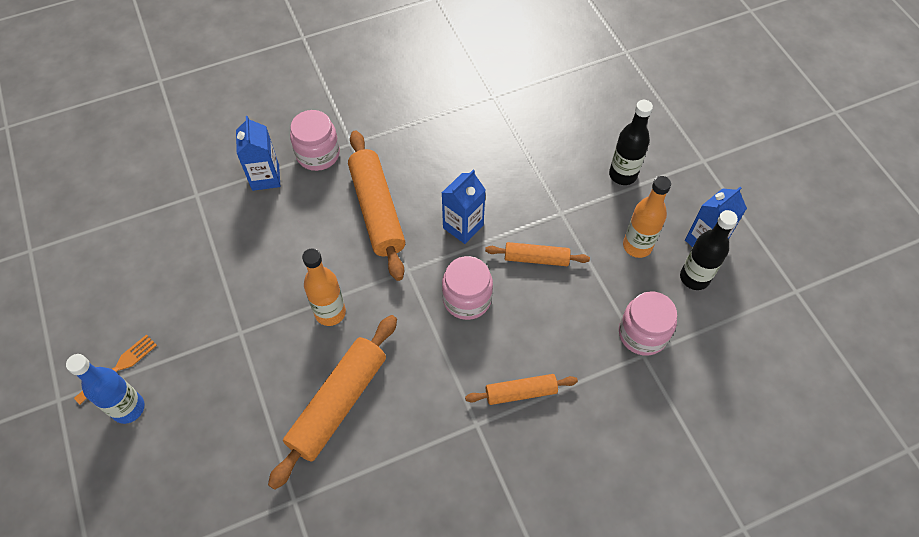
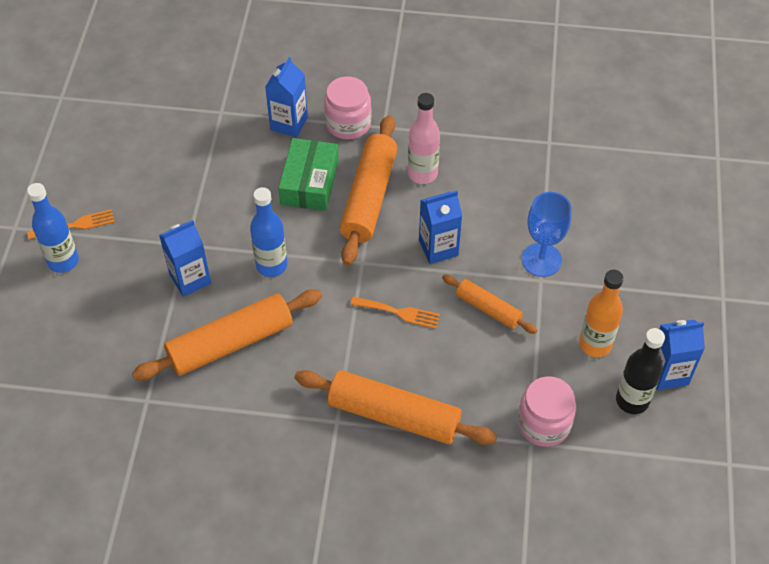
camera: 30 degrees right, 5 degrees down
orange bottle [302,248,346,326] -> blue bottle [250,187,287,277]
pink jar [442,256,493,320] -> orange fork [351,296,440,329]
orange rolling pin [465,374,578,405] -> orange rolling pin [294,370,497,445], size x1.79
black bottle [609,100,653,185] -> none
none -> blue carton [159,220,211,297]
none -> green box [278,138,339,211]
none -> pink bottle [408,93,440,184]
none -> blue goblet [522,192,571,277]

